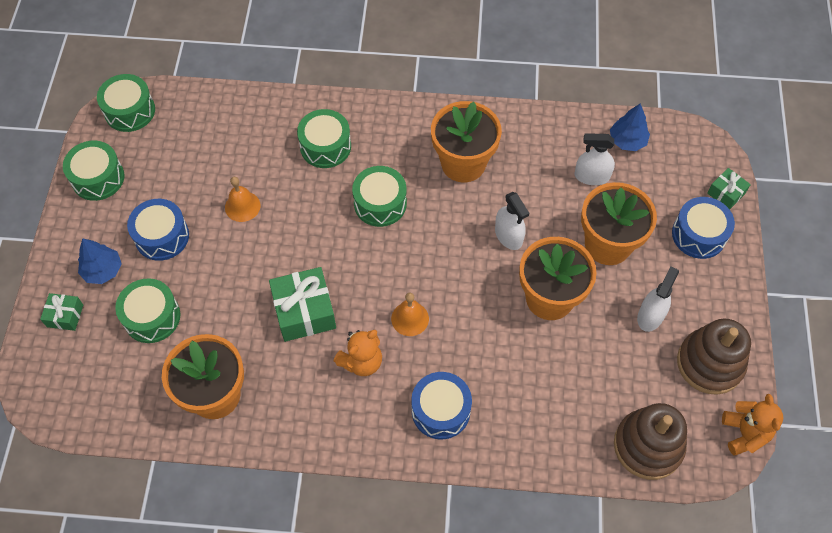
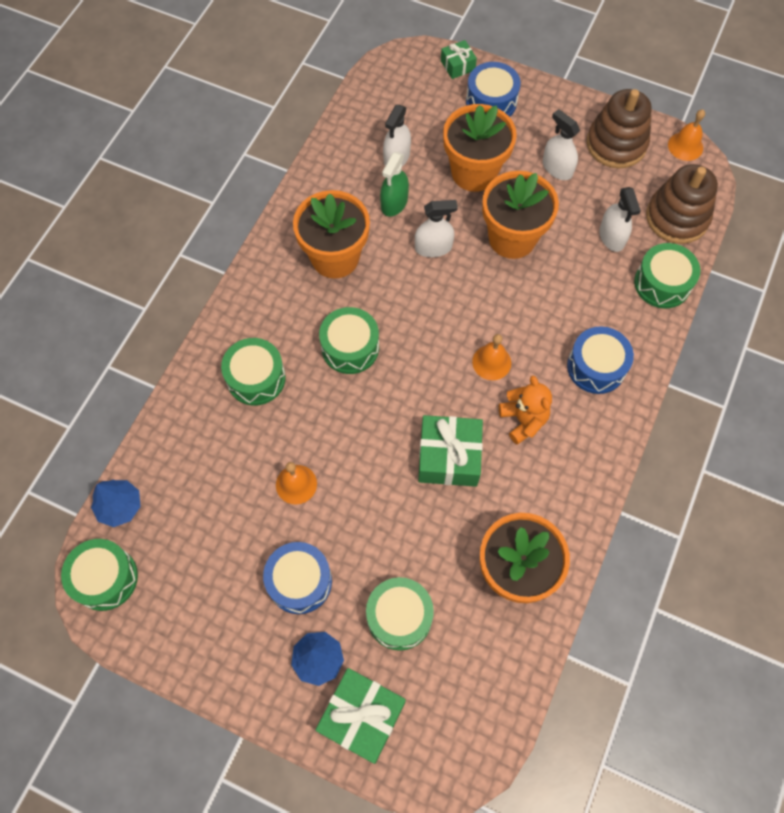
camera: 70 degrees left, 5 degrees up
green gift [40,293,83,331] -> green gift [315,668,406,764], size x1.83
green drum [63,141,125,201] -> green drum moved to [634,243,700,308]
blue tree [610,103,650,151] -> blue tree moved to [91,480,141,527]
orange teddy bear [722,394,783,455] -> orange bell [668,110,705,161]
none -> green spray bottle [380,152,409,217]
none -> white spray bottle [599,187,641,252]

